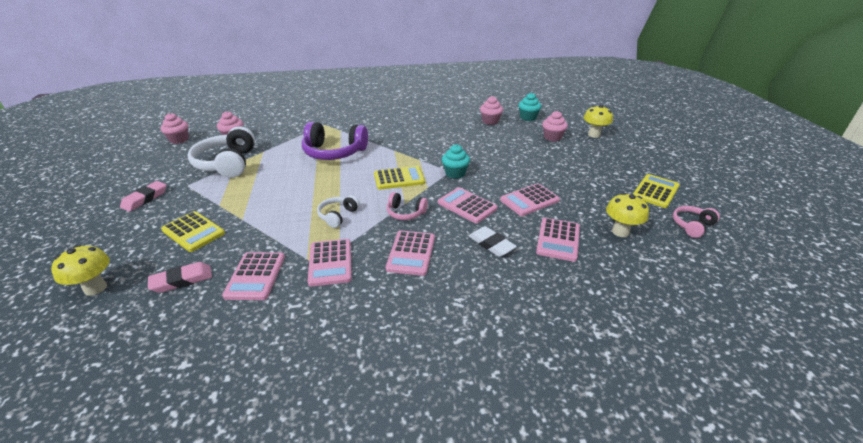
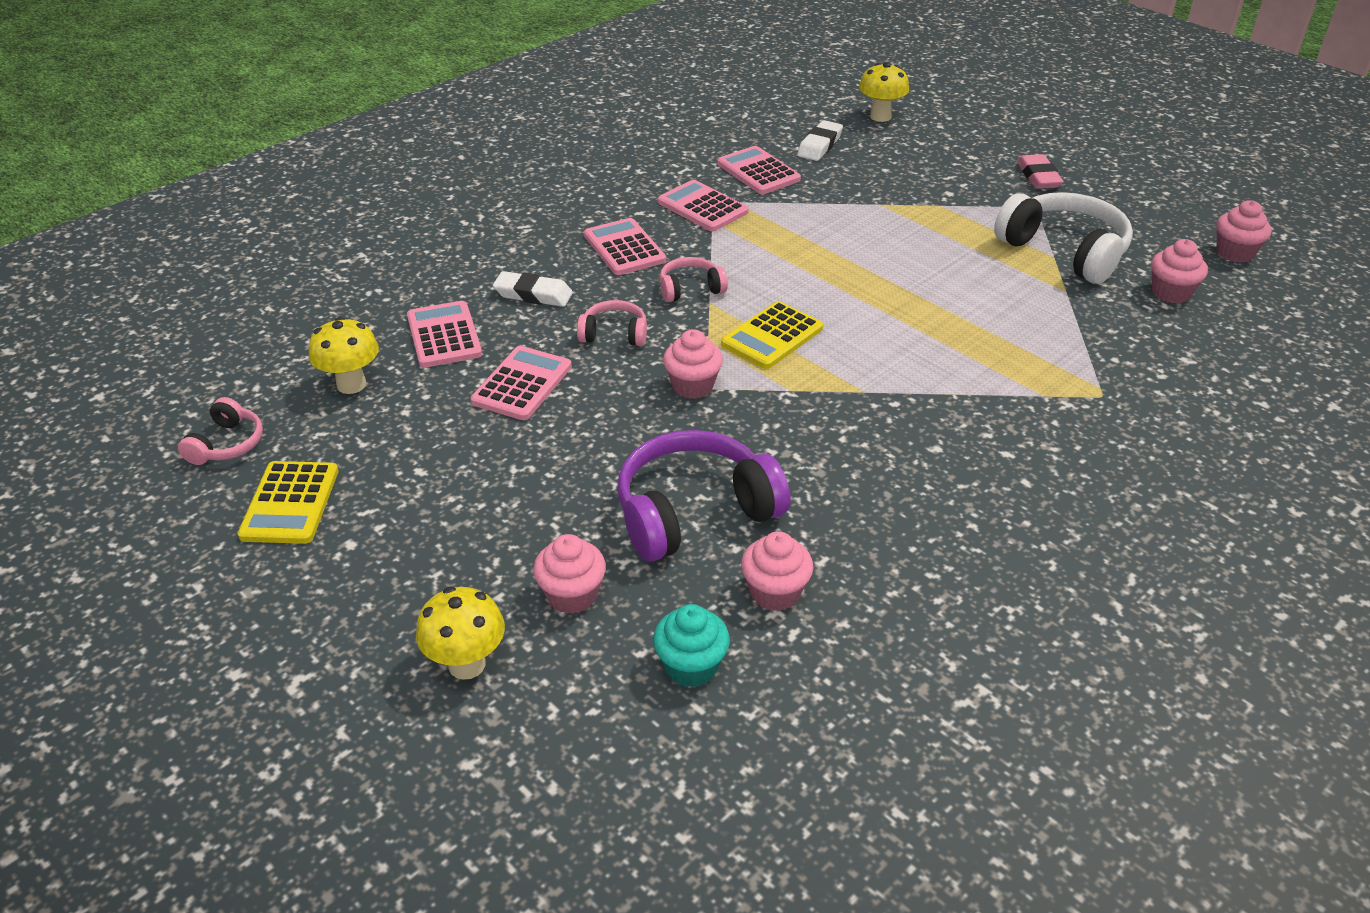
camera: 145 degrees right, 5 degrees up
pink eraser [148,262,212,293] -> white eraser [797,120,843,161]
yellow calculator [161,211,225,252] -> none
purple headphones [302,122,368,160] -> purple headphones moved to [618,430,790,562]
white headphones [317,195,360,228] -> none
pink calculator [438,187,497,223] -> pink headphones [577,300,647,346]
turquoise cupcake [442,144,470,179] -> pink cupcake [663,329,723,399]

